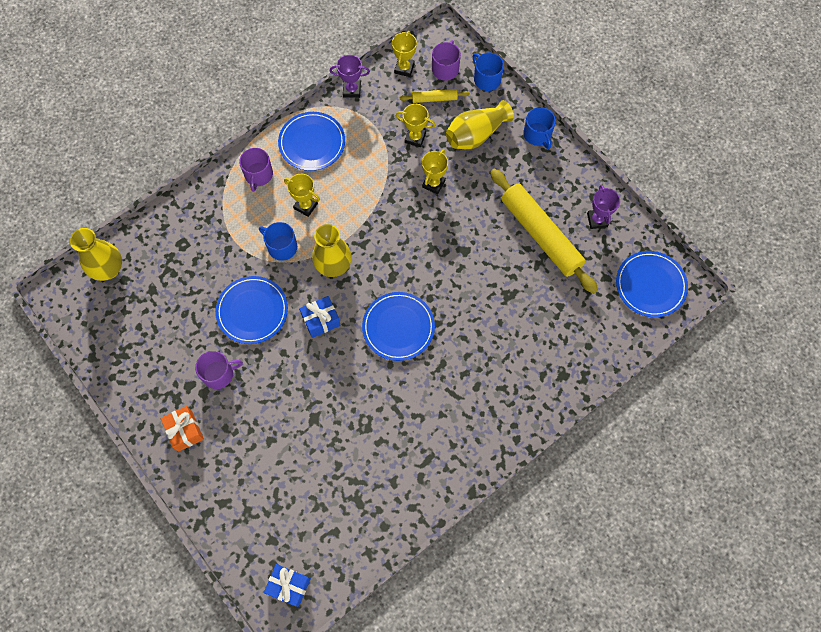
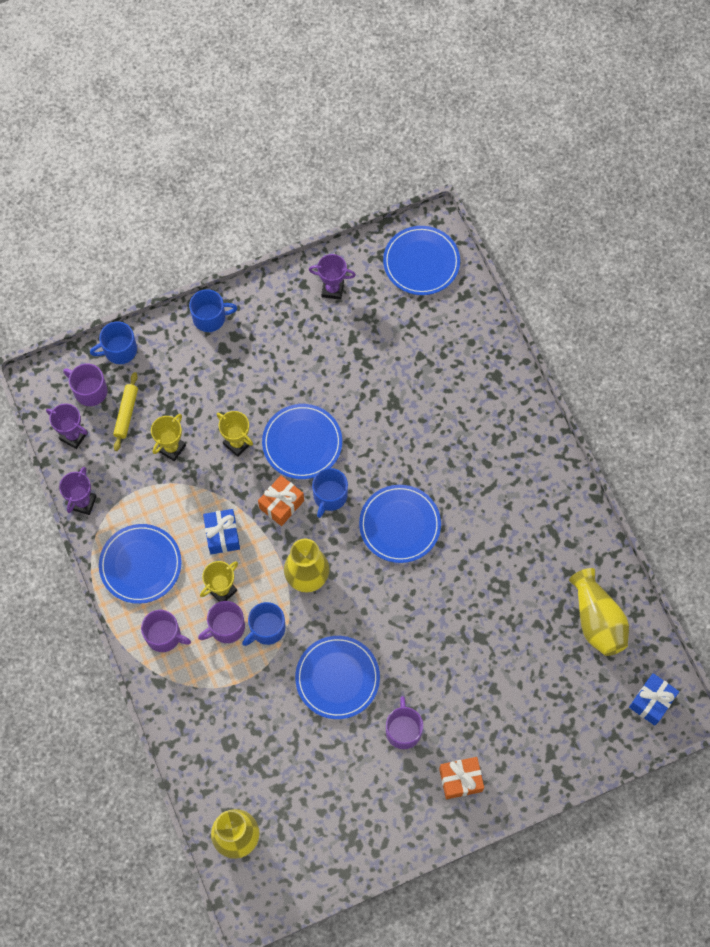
camera: 75 degrees left, 0 degrees up
blue gift [299,296,341,338] -> blue gift moved to [203,509,240,554]
yellow trophy [392,31,417,77] -> purple trophy [46,403,88,449]
yellow vase [446,100,514,149] -> yellow vase moved to [569,568,629,656]
yellow rolling pin [490,169,598,294] -> none
none -> purple mug [198,601,245,643]
none -> orange gift [258,475,304,526]
none -> blue plate [262,404,342,479]
none -> blue mug [312,468,348,518]

